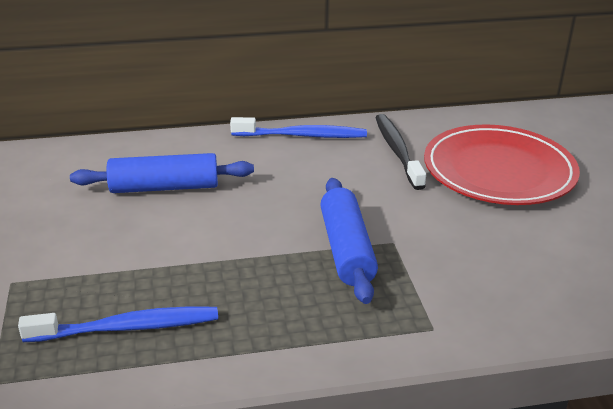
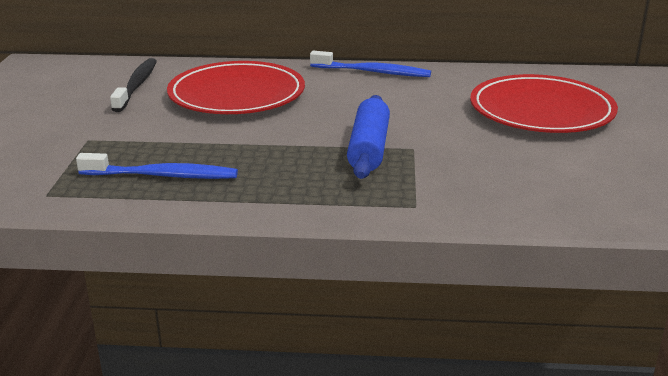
camera: 15 degrees right, 5 degrees down
blue rolling pin [70,153,254,193] -> red plate [167,61,305,114]
black toothbrush [375,114,426,190] -> black toothbrush moved to [110,58,157,112]

